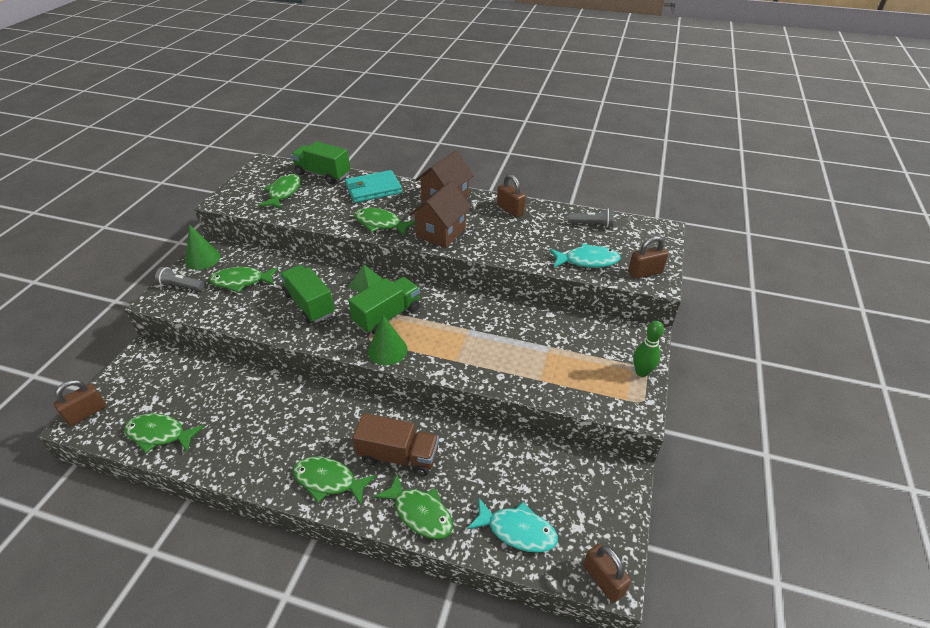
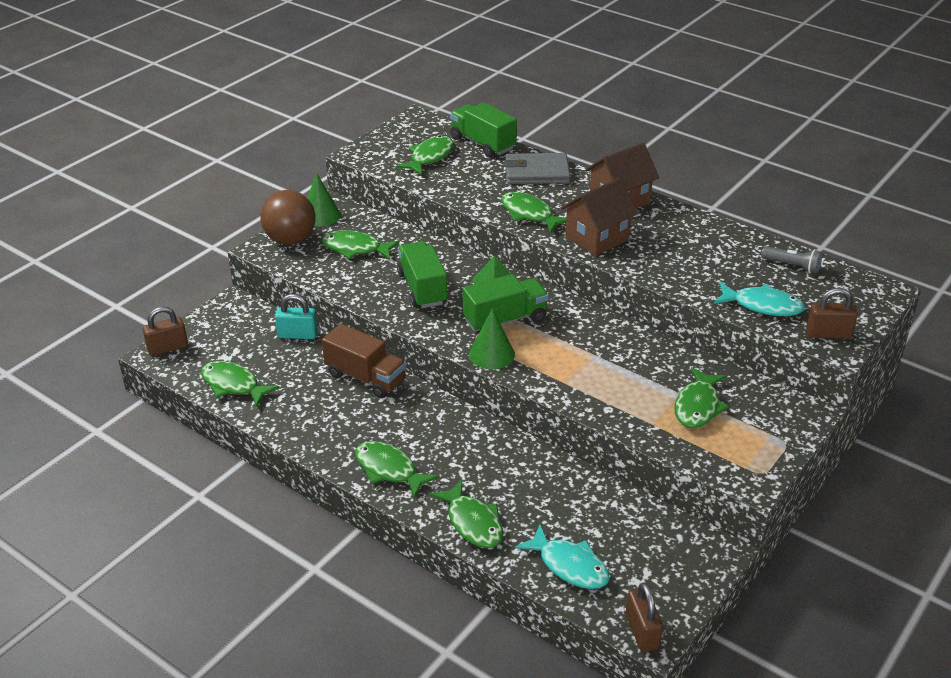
camera: 20 degrees right, 5 degrees down
grey flashlight [155,267,204,291] -> brown ball [260,190,315,245]
turquoise wallet [345,170,402,203] -> grey wallet [504,153,570,184]
brown truck [352,413,439,476] -> brown truck moved to [322,324,406,398]
brown padlock [497,174,526,217] -> none
green bowling pin [633,321,664,377] -> none
none -> turquoise padlock [275,294,318,339]
none -> green fish [674,367,729,428]

